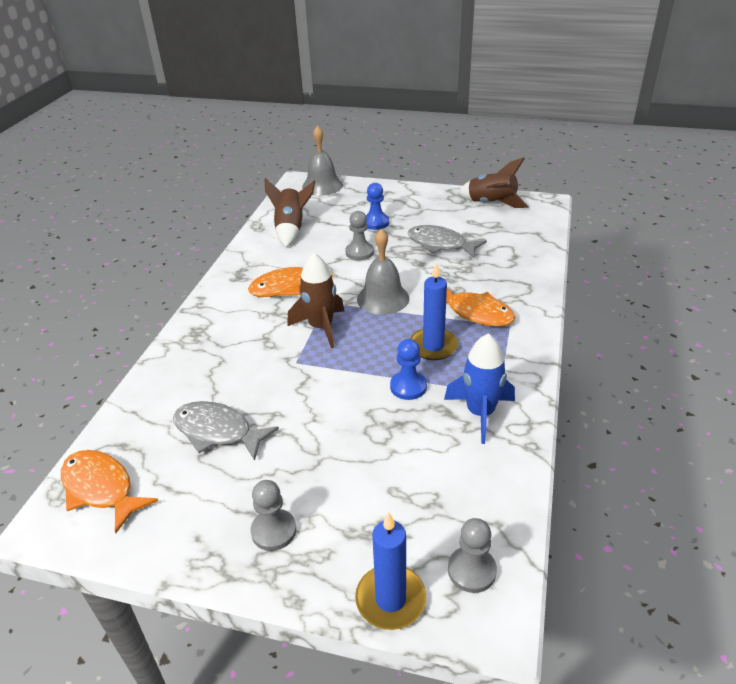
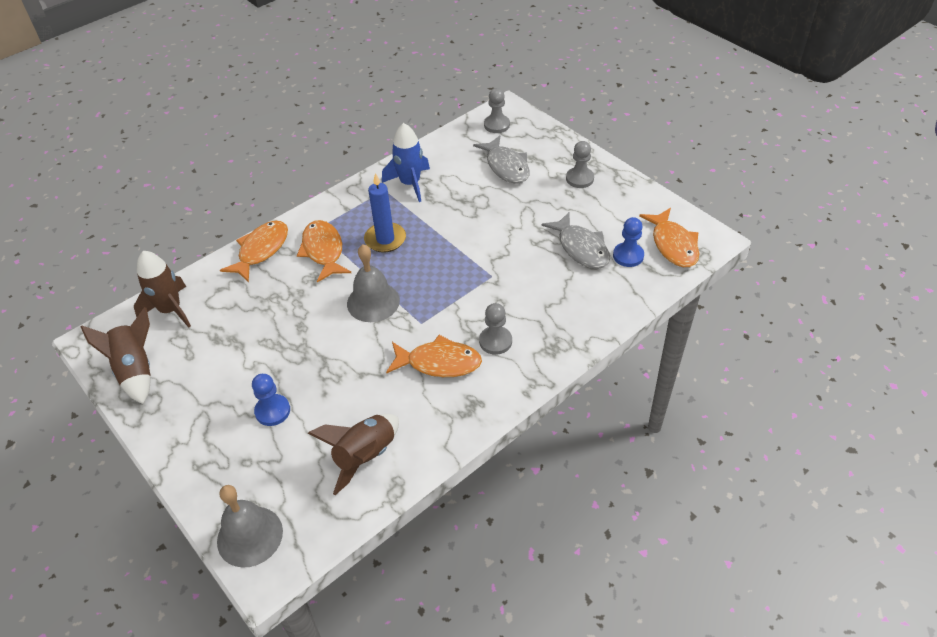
camera: 145 degrees left, 10 degrees up
brown rocket [287,253,344,348] -> brown rocket moved to [134,251,191,328]
grey pawn [345,211,374,260] -> grey pawn moved to [479,303,512,355]
blue candle [355,512,426,630] -> none
blue pawn [390,339,427,400] -> blue pawn moved to [613,217,644,267]
grey fish [408,225,487,258] -> grey fish moved to [473,136,530,184]
none -> orange fish [220,221,288,282]

